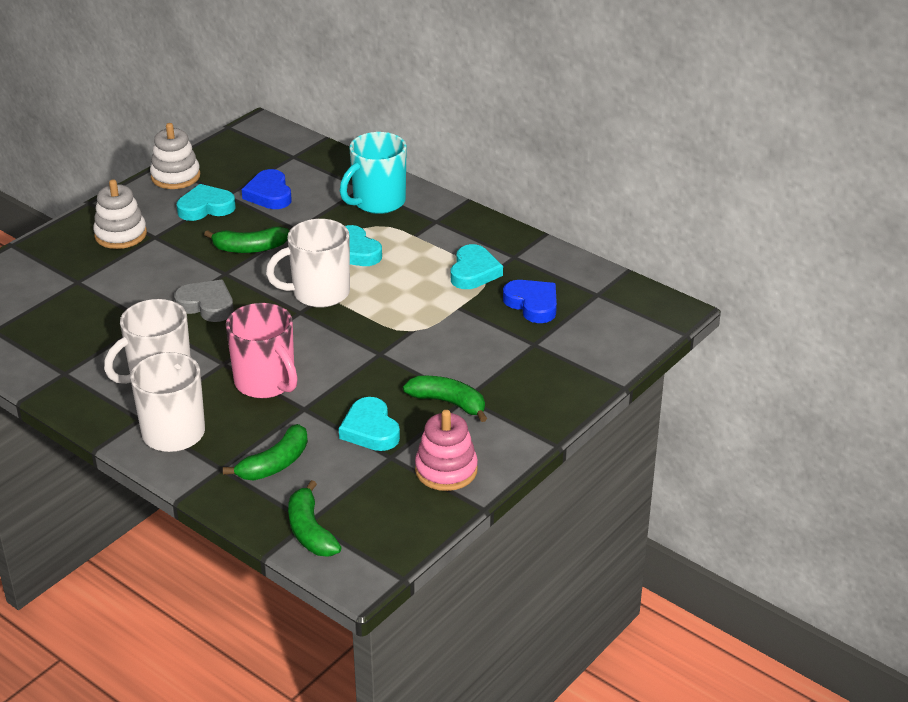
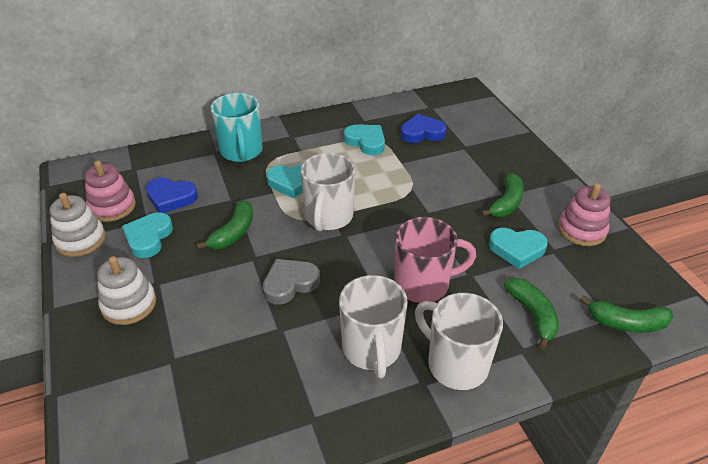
camera: 60 degrees left, 5 degrees up
green banana [403,376,487,422] -> green banana turned 150 degrees clockwise [481,173,524,217]
none -> pink stacking toy [85,160,136,222]

